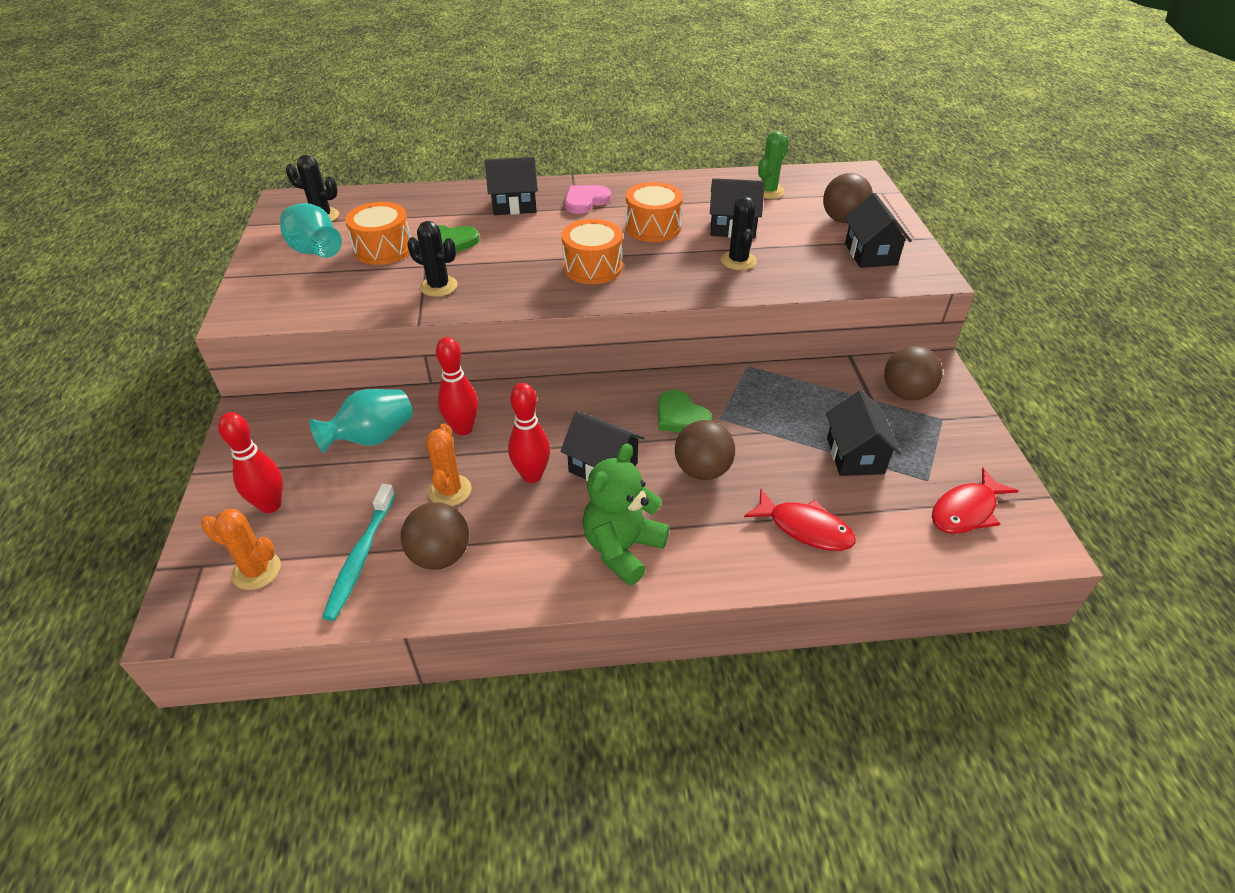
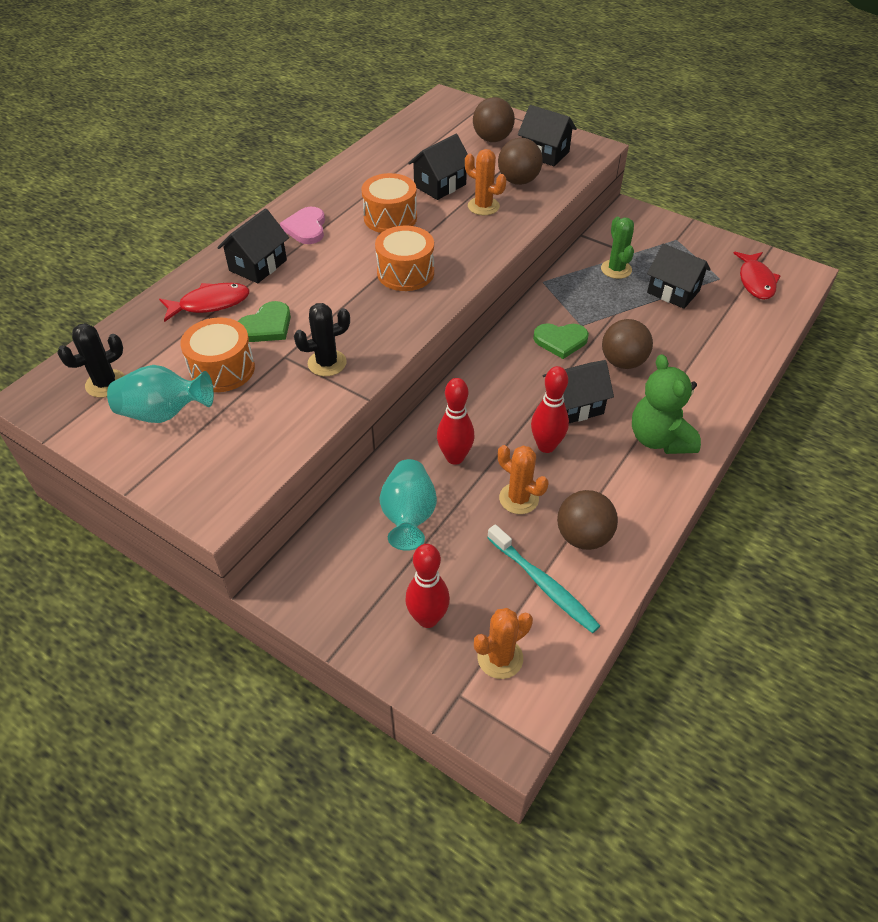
camera: 50 degrees left, 5 degrees up
black cactus [721,197,757,270] -> orange cactus [465,149,506,215]
red fish [744,489,856,551] -> red fish moved to [159,283,250,322]
green cactus [758,131,789,199] -> green cactus moved to [601,217,634,279]
brown ball [884,346,943,400] -> brown ball moved to [498,138,543,185]

